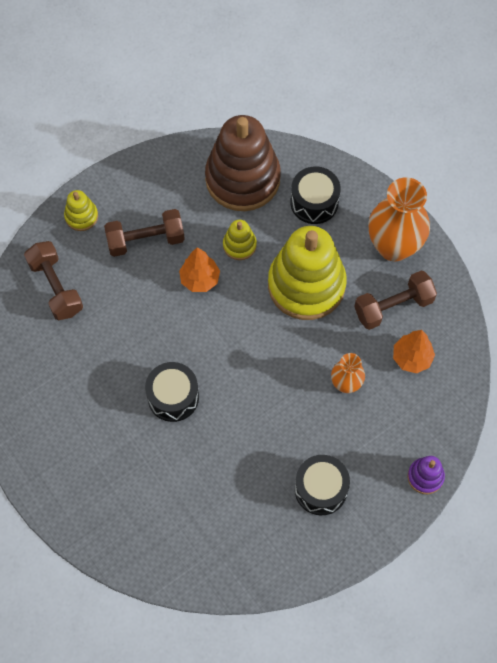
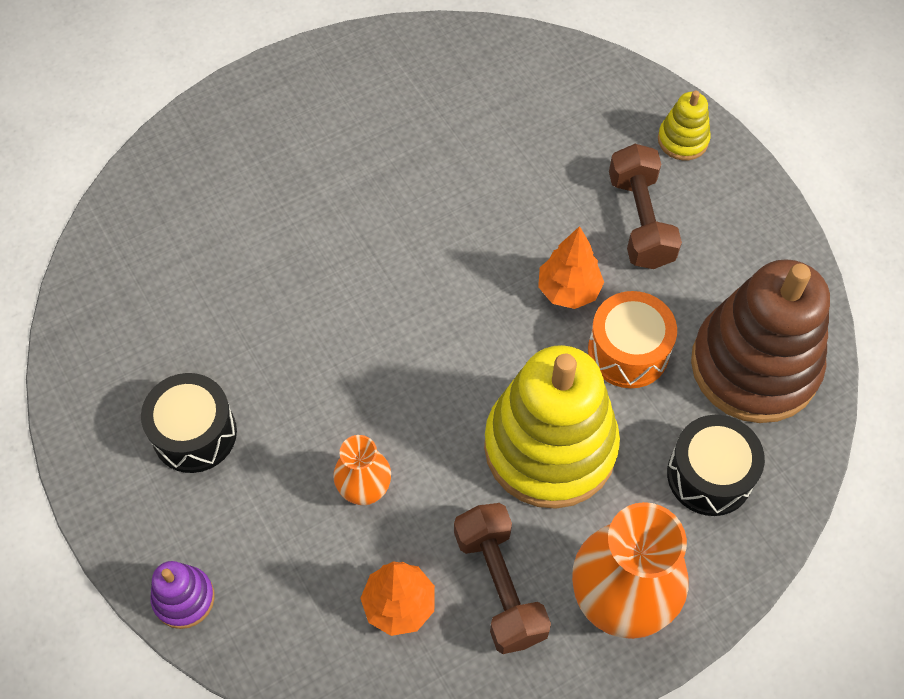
camera: 95 degrees right, 5 degrees down
brown dumbbell [24,241,83,320] -> none
black drum [145,362,199,422] -> none
yellow stacking toy [223,219,257,260] -> orange drum [588,291,677,388]

